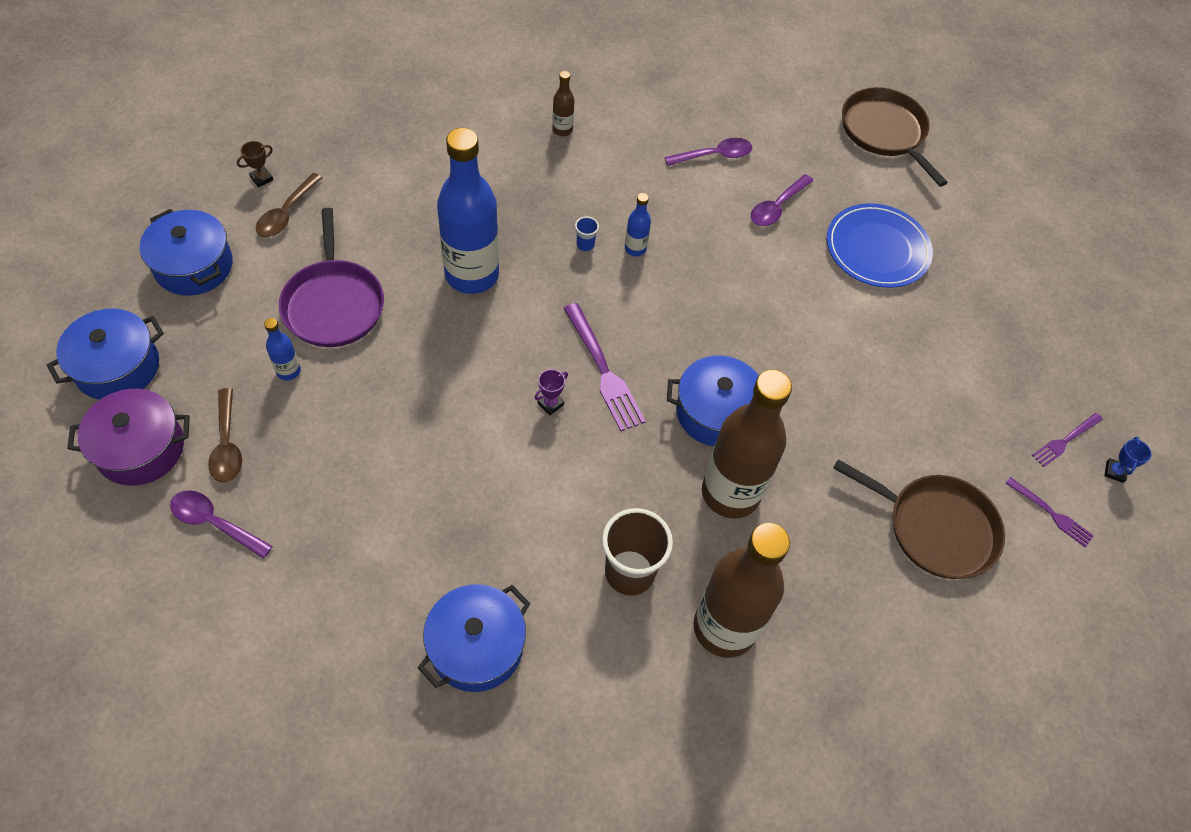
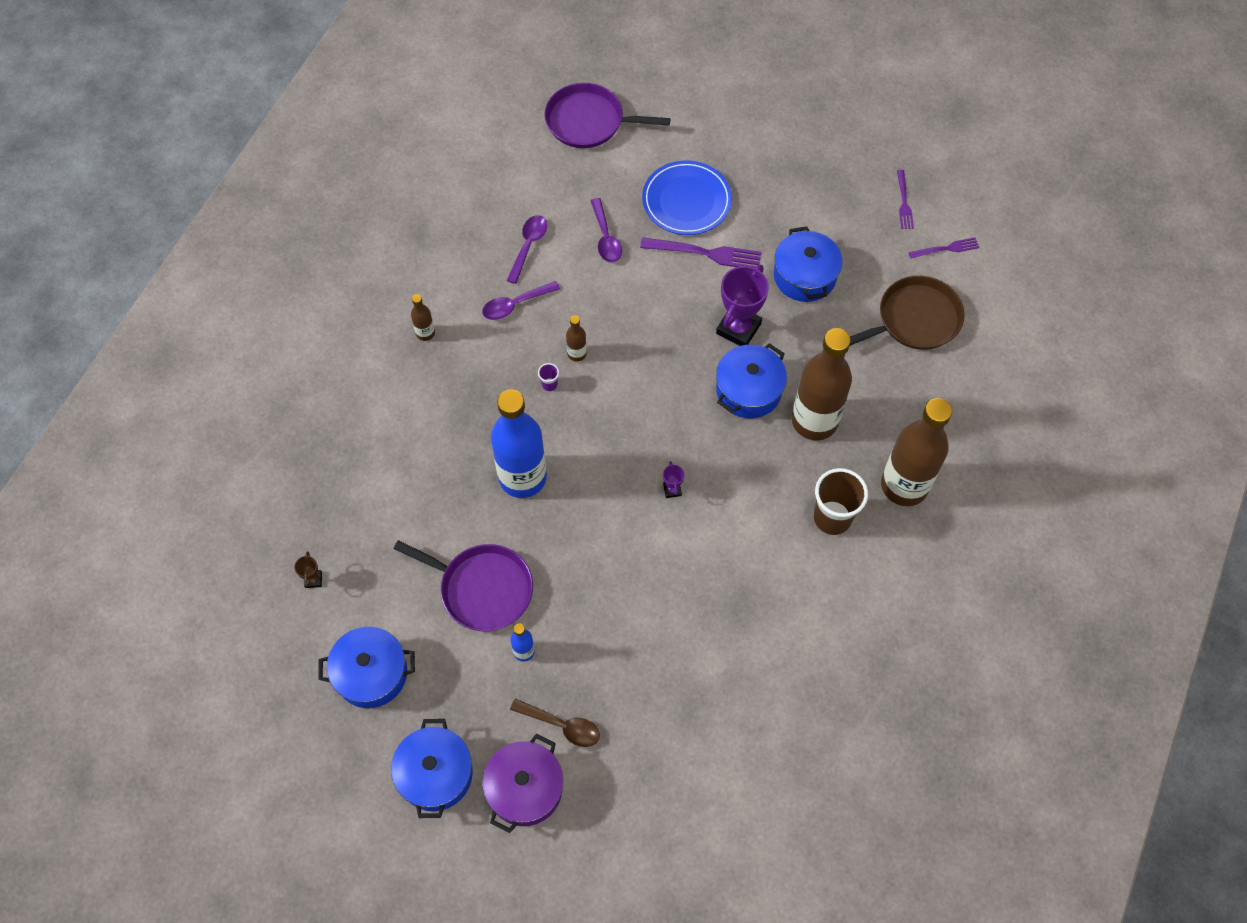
camera: 50 degrees left, 5 degrees up
purple spoon [170,490,273,559] -> purple spoon moved to [482,281,560,320]
brown spoon [256,173,323,237] -> none
blue pot [417,584,531,692] -> blue pot moved to [774,226,843,302]
purple fork [563,303,646,431] -> purple fork moved to [640,237,762,268]
blue cup [575,217,599,251] -> purple cup [538,363,559,391]
blue bottle [625,193,651,257] -> brown bottle [566,315,587,362]
brown pan [842,87,948,187] -> purple pan [544,83,671,148]
blue trophy [1105,437,1152,483] -> none
none -> purple trophy [716,265,769,346]

